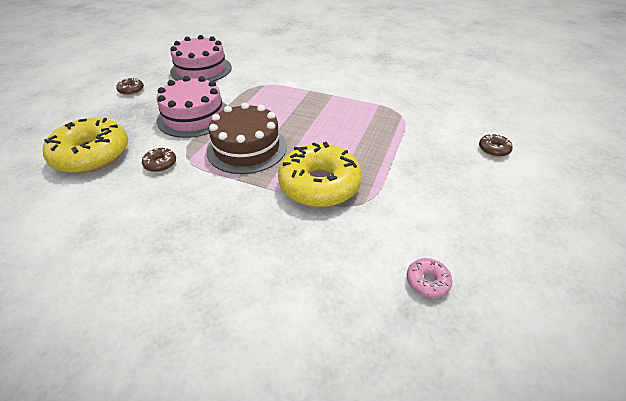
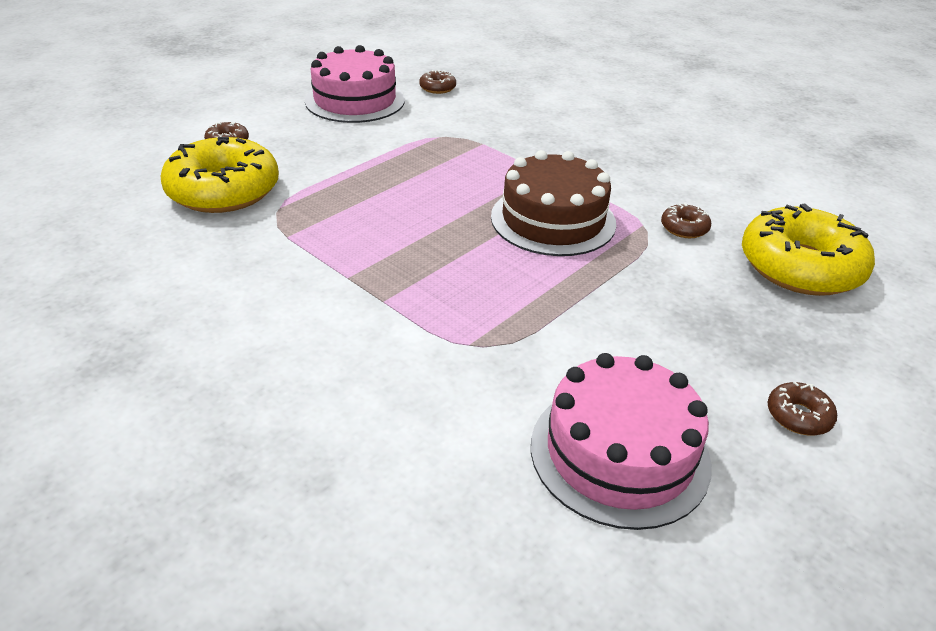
camera: 160 degrees left, 5 degrees down
pink cake [156,76,227,138] -> pink cake moved to [305,45,405,123]
yellow donut [278,142,362,207] -> yellow donut moved to [161,137,279,213]
pink donut [407,258,452,298] -> brown donut [419,70,456,94]

